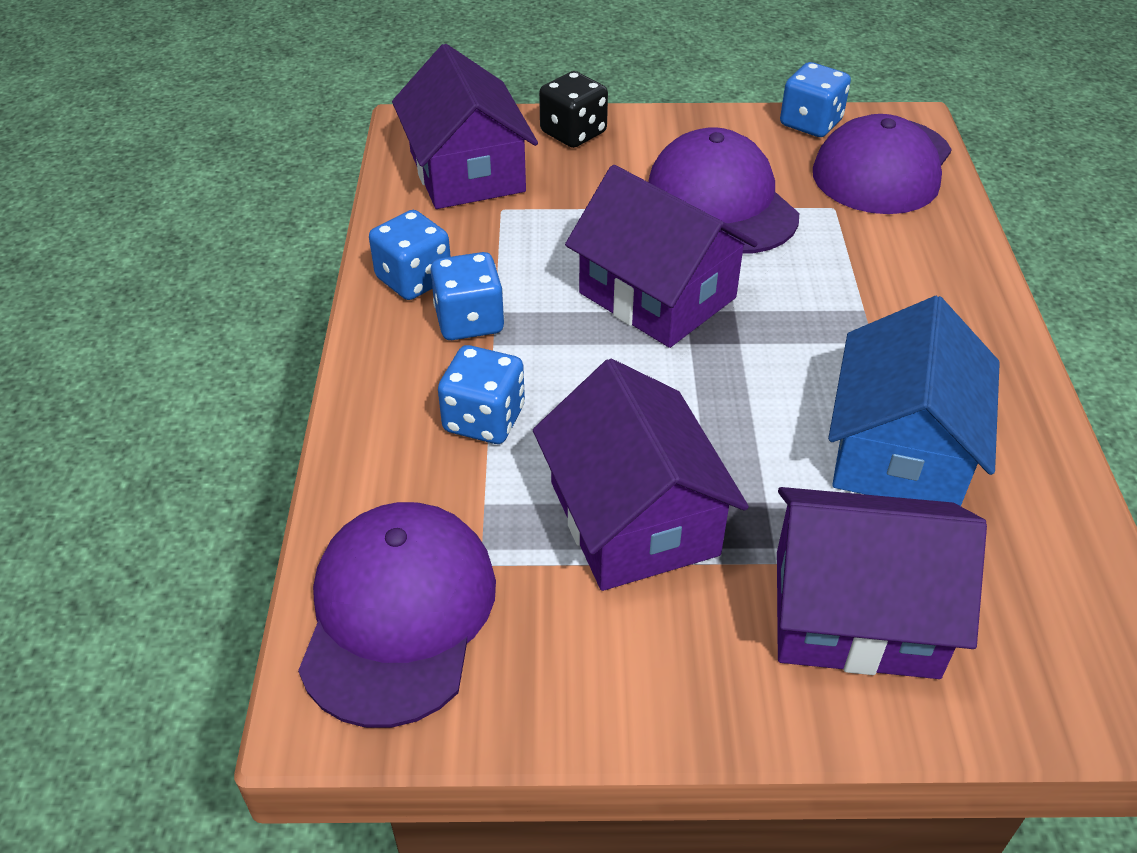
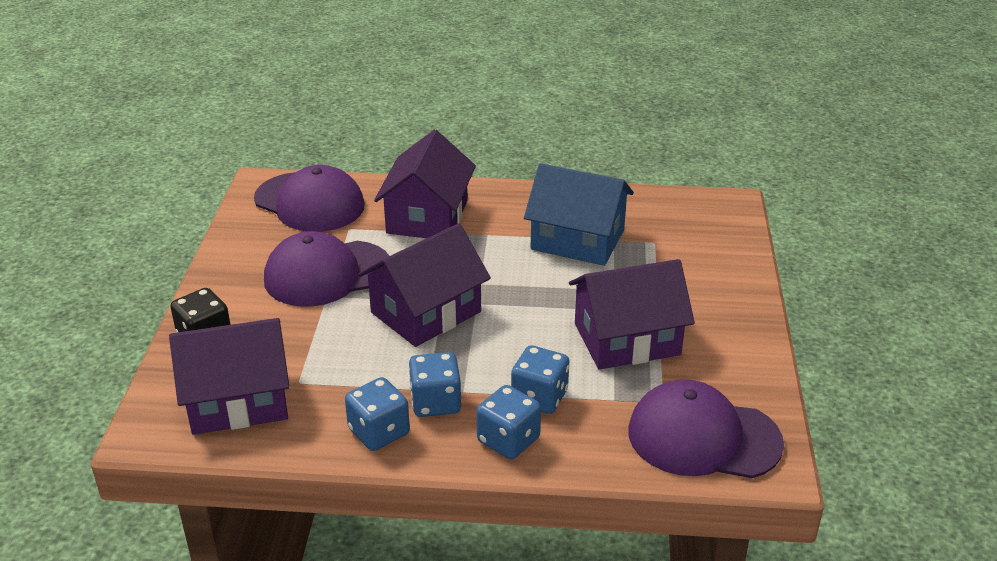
camera: 85 degrees left, 10 degrees down
purple house [777,487,987,679] -> purple house moved to [374,130,476,238]
blue dice [780,62,851,137] -> blue dice moved to [477,385,541,459]

